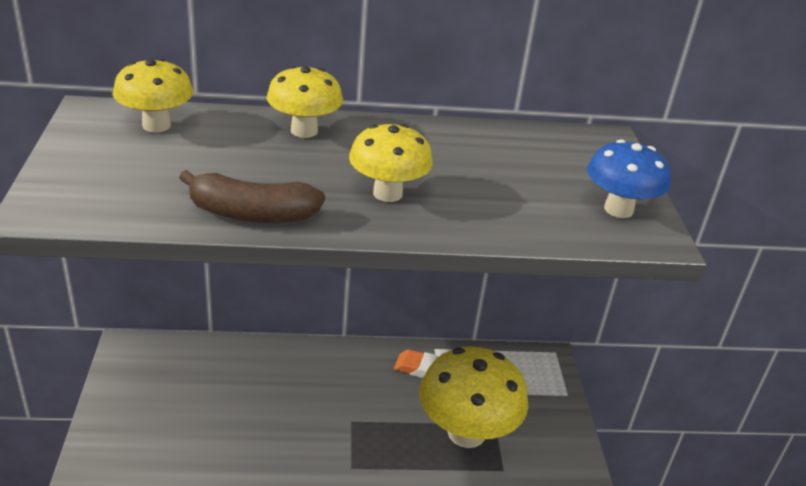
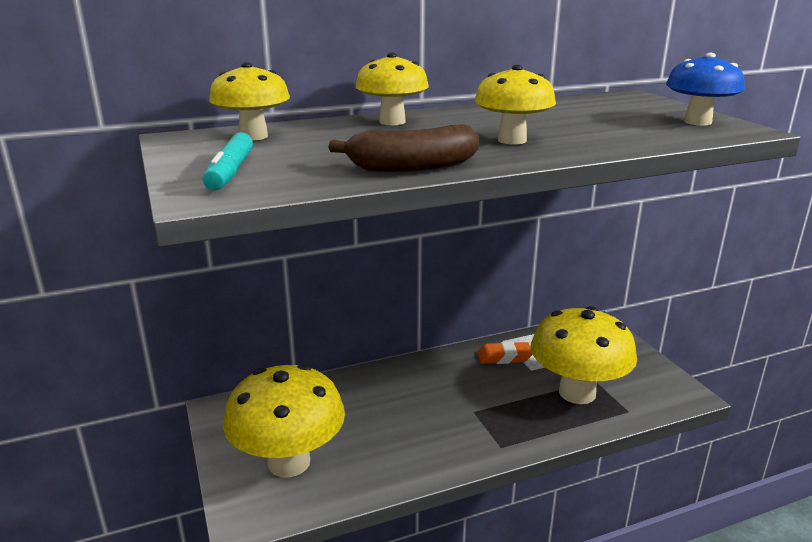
camera: 15 degrees left, 10 degrees down
none -> turquoise marker [203,132,253,190]
none -> yellow mushroom [223,364,345,478]

